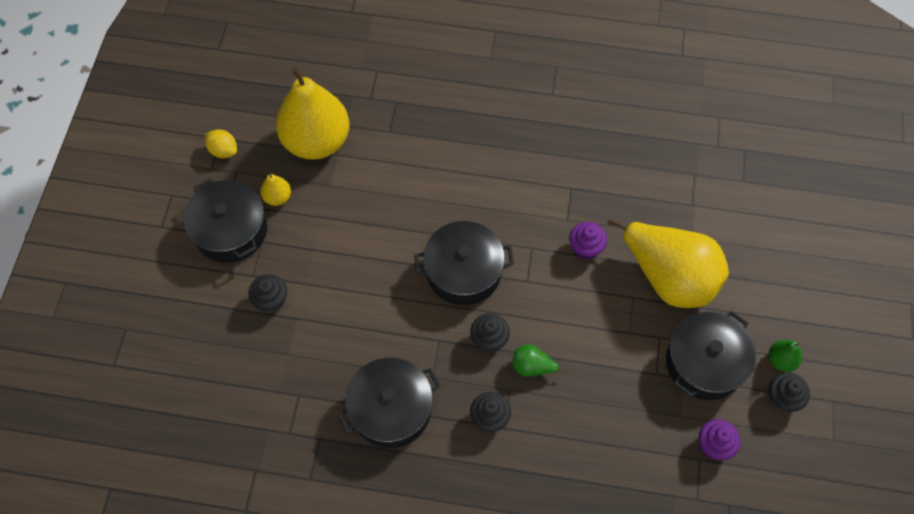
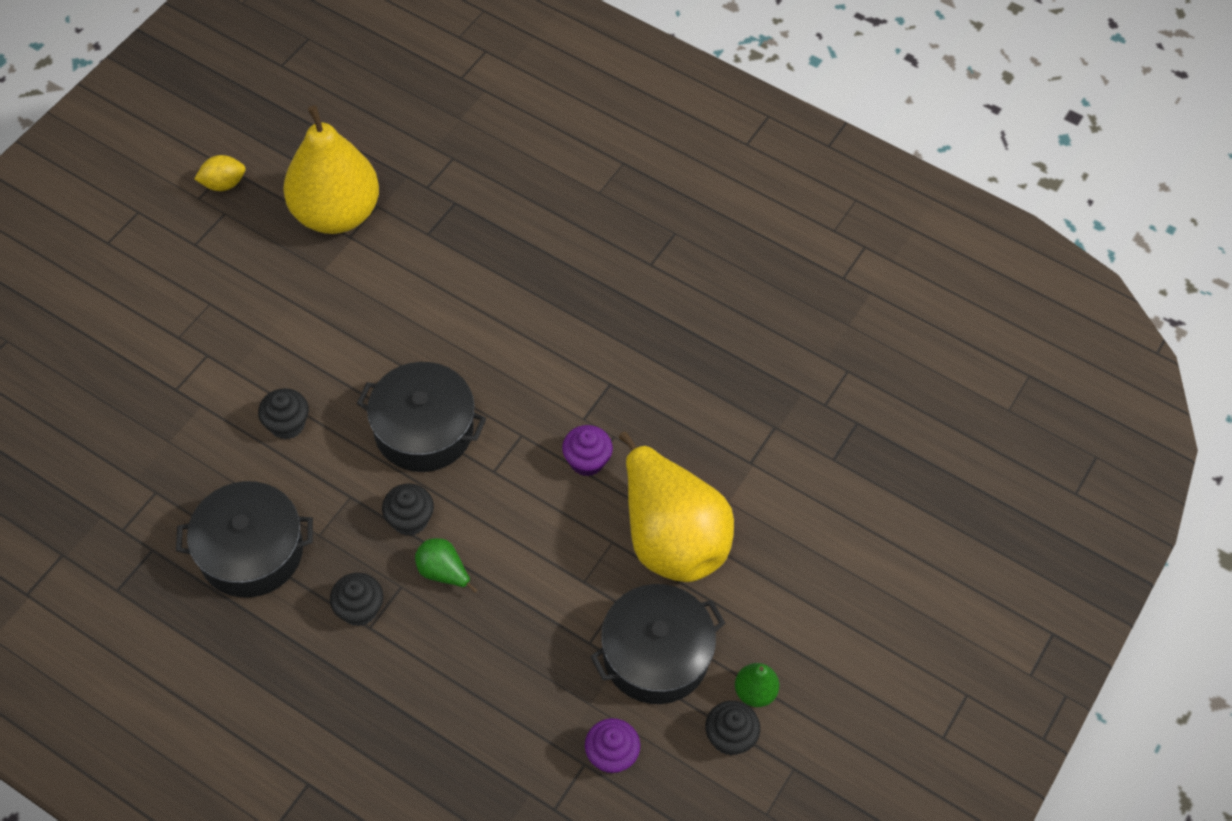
camera: 20 degrees right, 5 degrees down
black pot [184,178,267,263] -> none
yellow lemon [205,129,237,158] -> yellow lemon turned 75 degrees counterclockwise [194,155,246,191]
black cupcake [249,274,287,313] -> black cupcake moved to [258,388,309,439]
yellow pear [261,173,291,206] -> none

